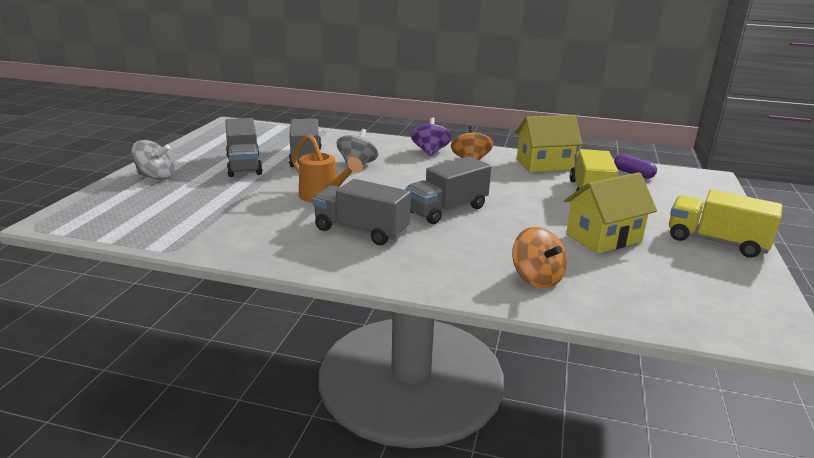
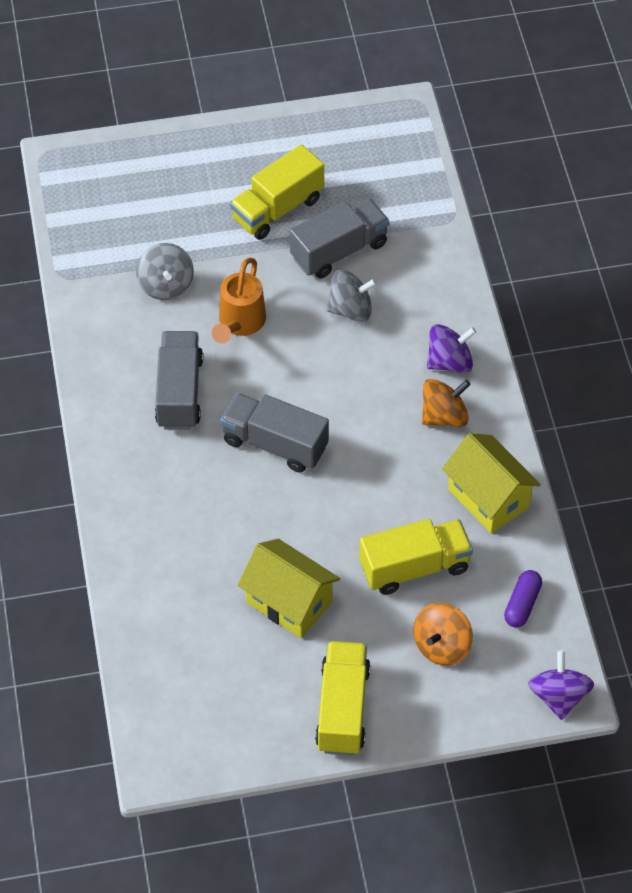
camera: 65 degrees right, 30 degrees up
grey spinning top [131,140,174,180] -> grey spinning top moved to [136,243,194,300]
grey truck [226,118,263,177] -> yellow truck [230,144,324,240]
orange spinning top [512,227,567,288] -> orange spinning top moved to [413,603,473,666]
none -> purple spinning top [528,650,594,720]

